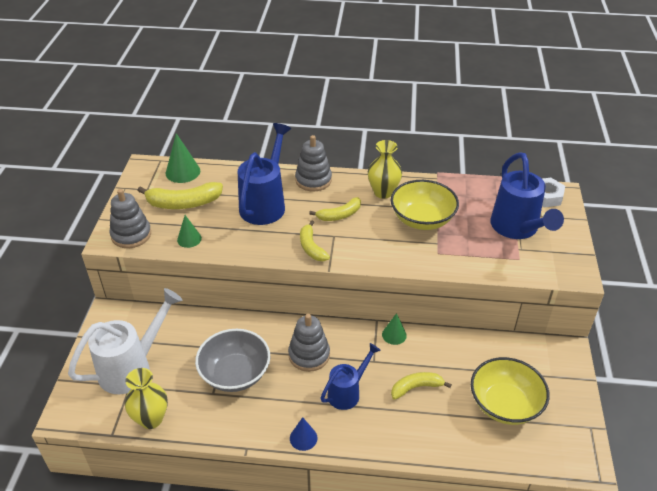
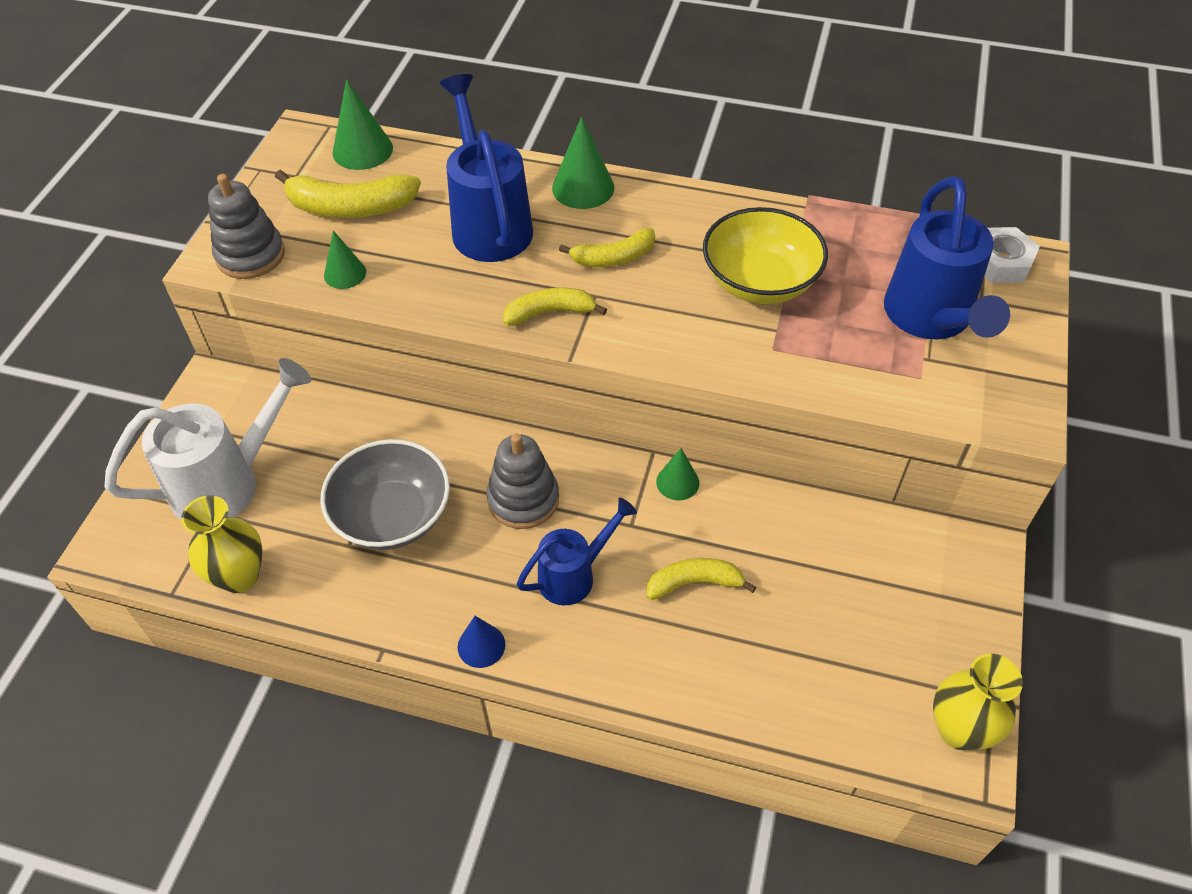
camera: 10 degrees right, 10 degrees up
blue watering can [238,123,291,225] -> blue watering can turned 45 degrees counterclockwise [439,74,533,262]
grey stacking toy [295,135,332,191] -> green cone [552,116,614,209]
yellow banana [300,221,330,261] -> yellow banana turned 90 degrees clockwise [503,288,607,326]
yellow vase [368,140,402,199] -> yellow vase moved to [933,654,1023,750]
yellow bowl [471,357,550,425] -> none

